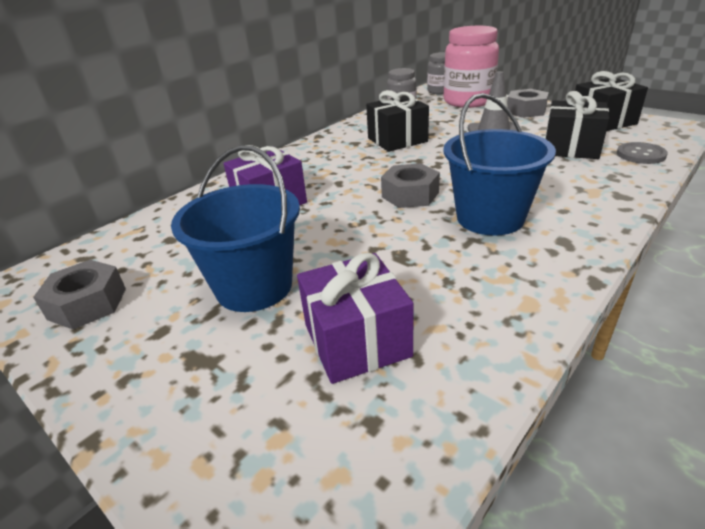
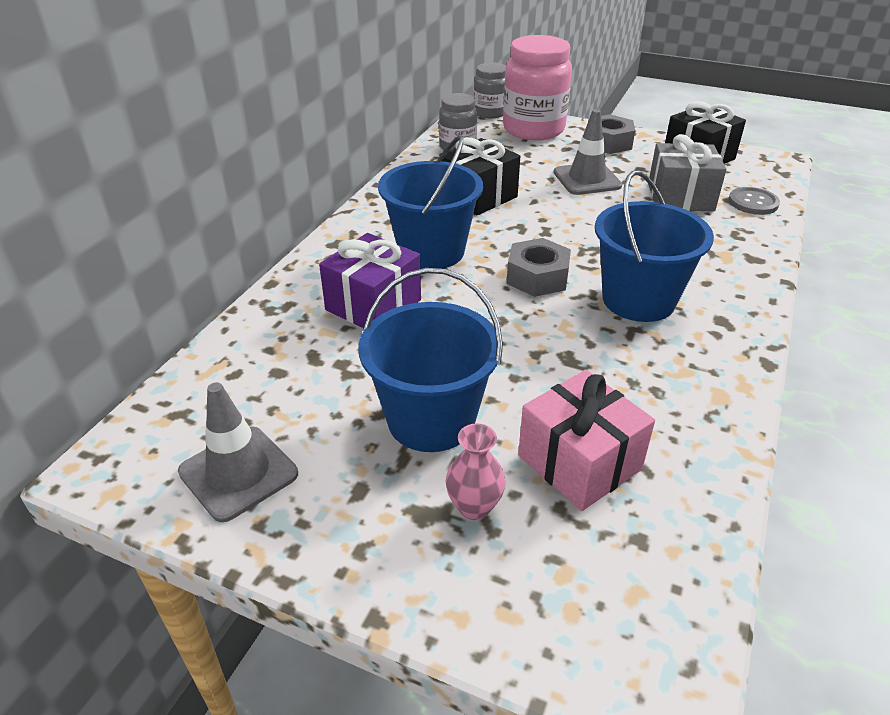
camera: 20 degrees left, 5 degrees up
grey nut [33,260,126,329] -> grey traffic cone [178,382,298,522]
purple gift [297,252,414,384] -> pink gift [518,370,655,511]
black gift [545,91,609,159] -> grey gift [648,134,726,212]
none -> blue bucket [378,135,483,269]
none -> pink vase [446,423,505,520]

